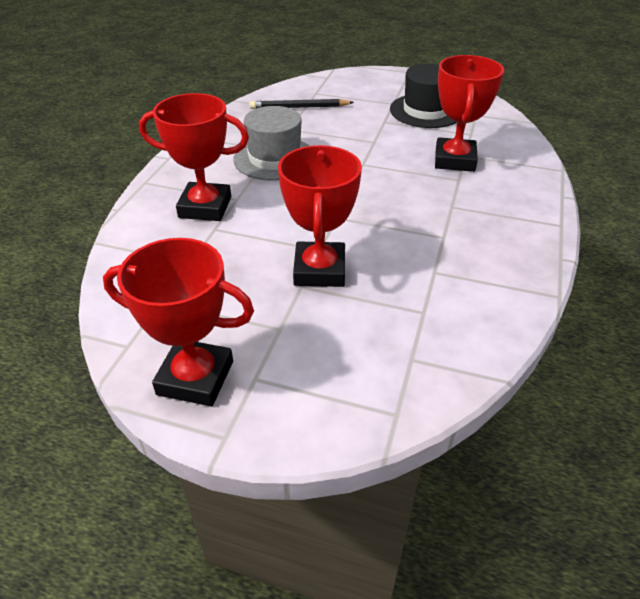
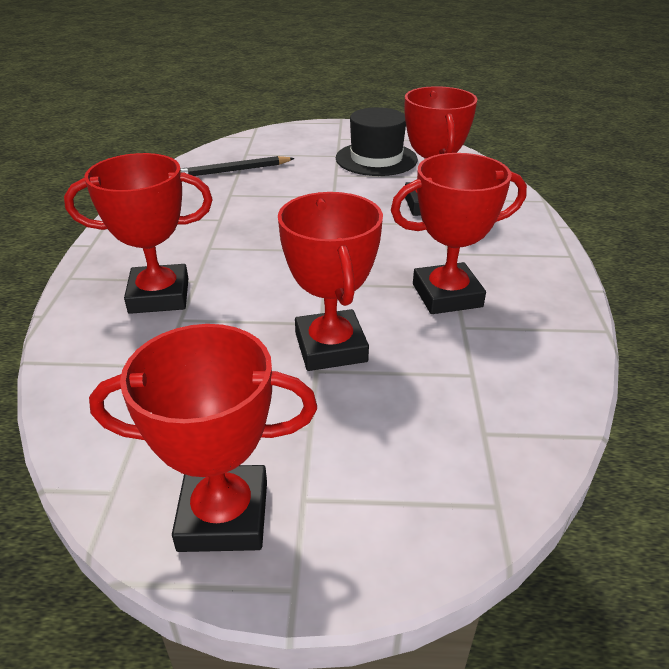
camera: 15 degrees left, 5 degrees down
grey hat [233,106,309,181] -> none
none -> red trophy [391,153,527,314]

